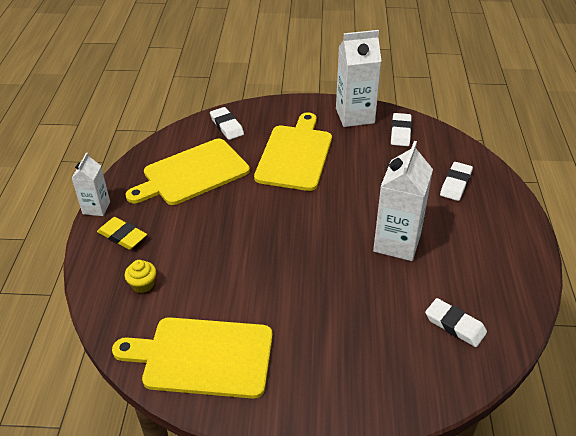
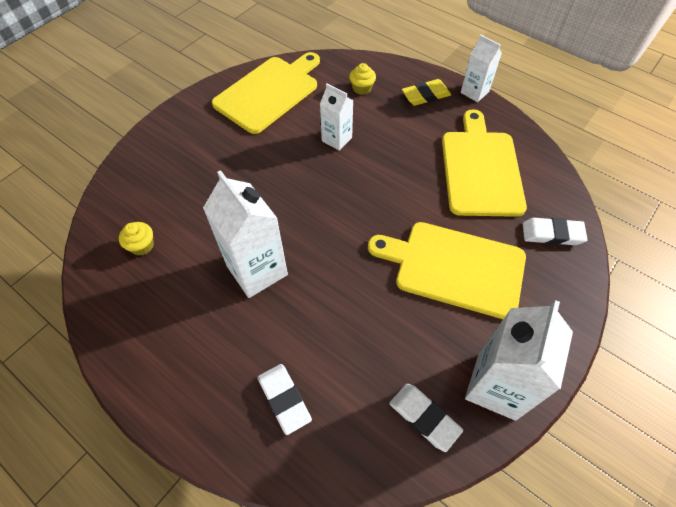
camera: 125 degrees right, 15 degrees up
yellow cutting board [254,112,332,191] -> yellow cutting board turned 150 degrees clockwise [368,222,526,319]
white eraser [425,298,487,347] -> yellow cupcake [119,222,154,255]
none -> white carton [320,83,353,151]

